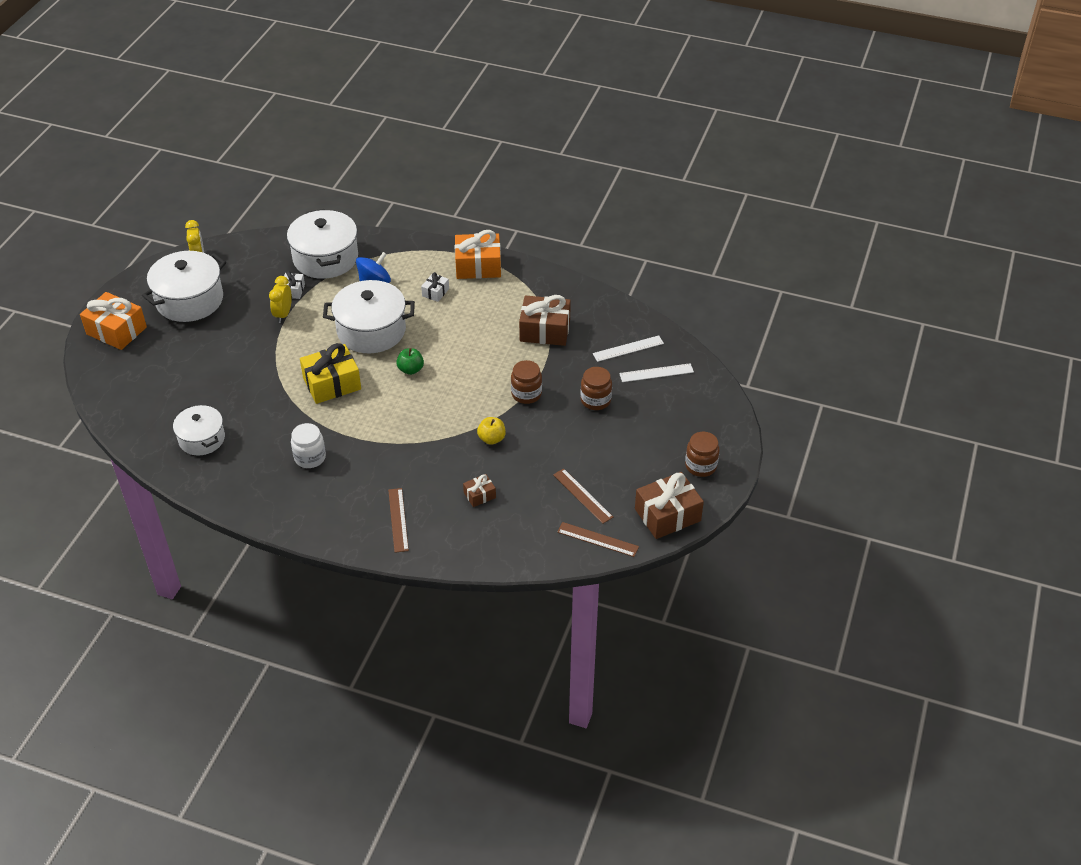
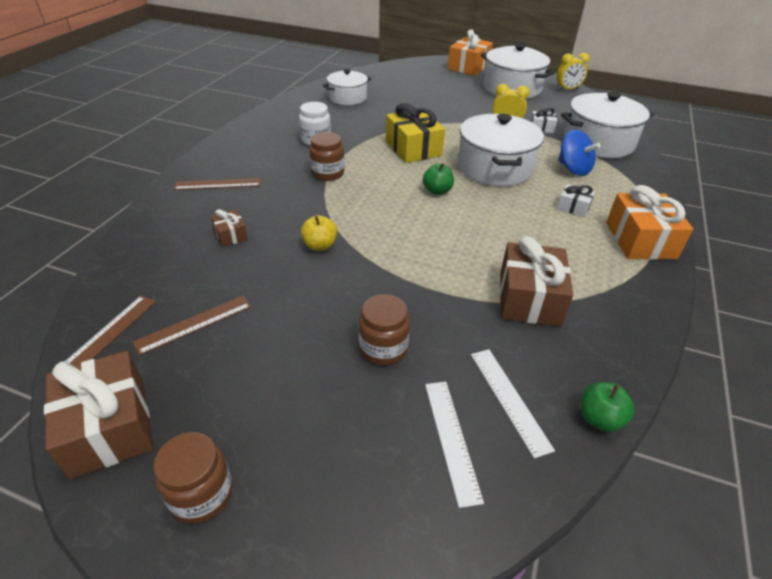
camera: 90 degrees right, 5 degrees down
brown jar [511,360,542,404] -> brown jar moved to [309,132,344,181]
none -> green apple [581,382,635,432]

